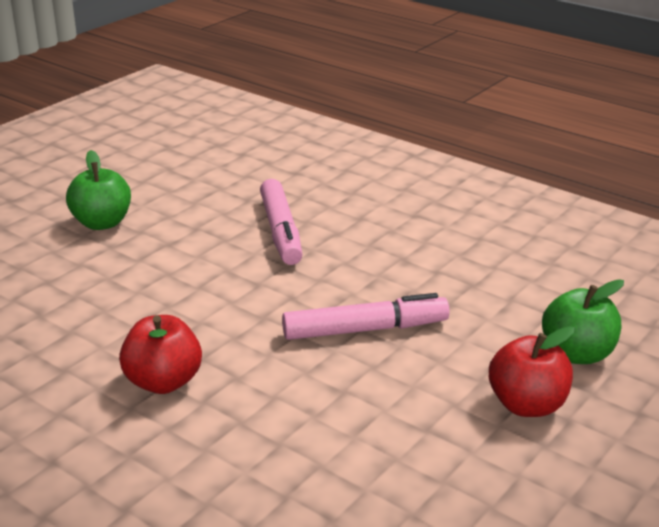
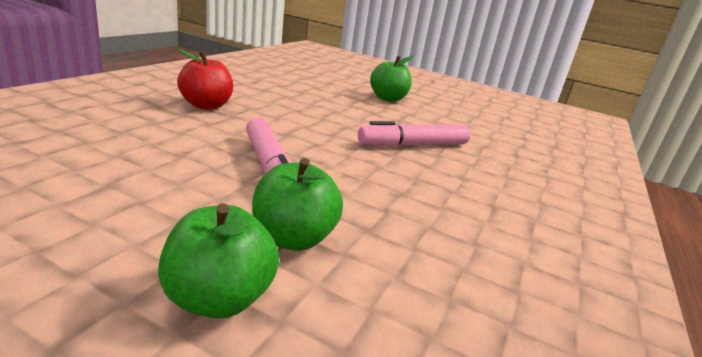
camera: 75 degrees right, 5 degrees down
red apple [489,326,575,417] -> none
none -> green apple [252,158,343,251]

